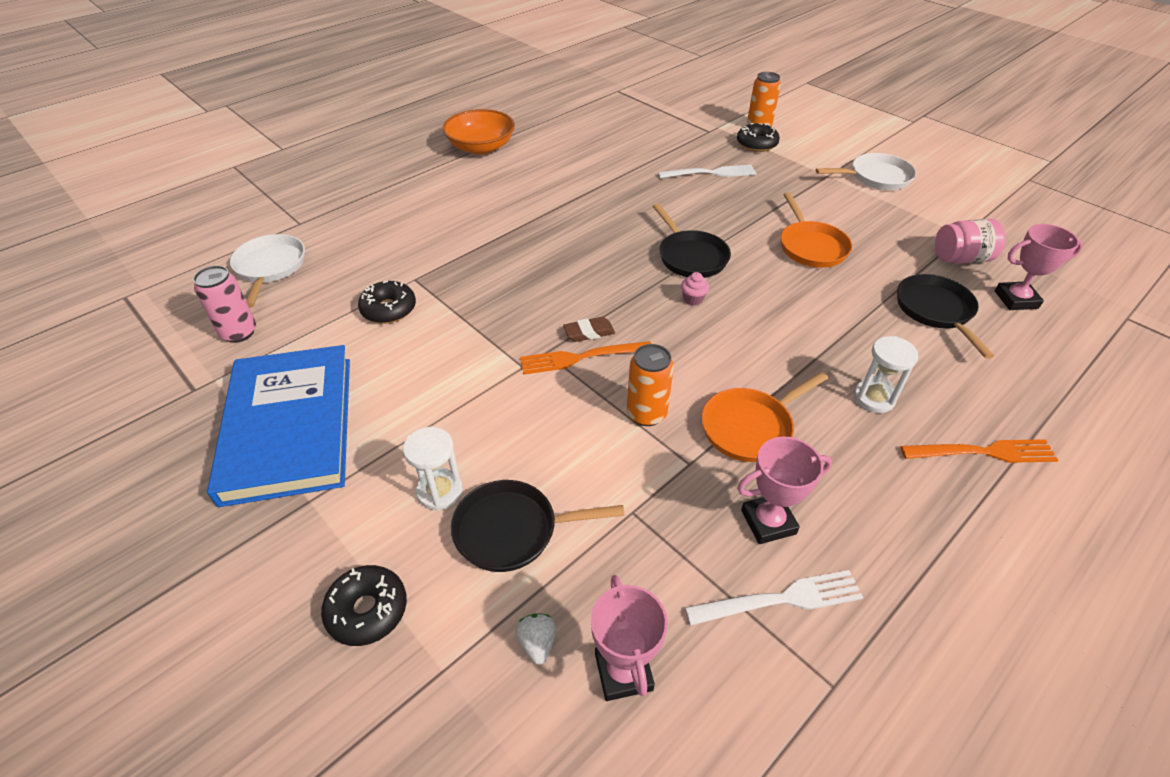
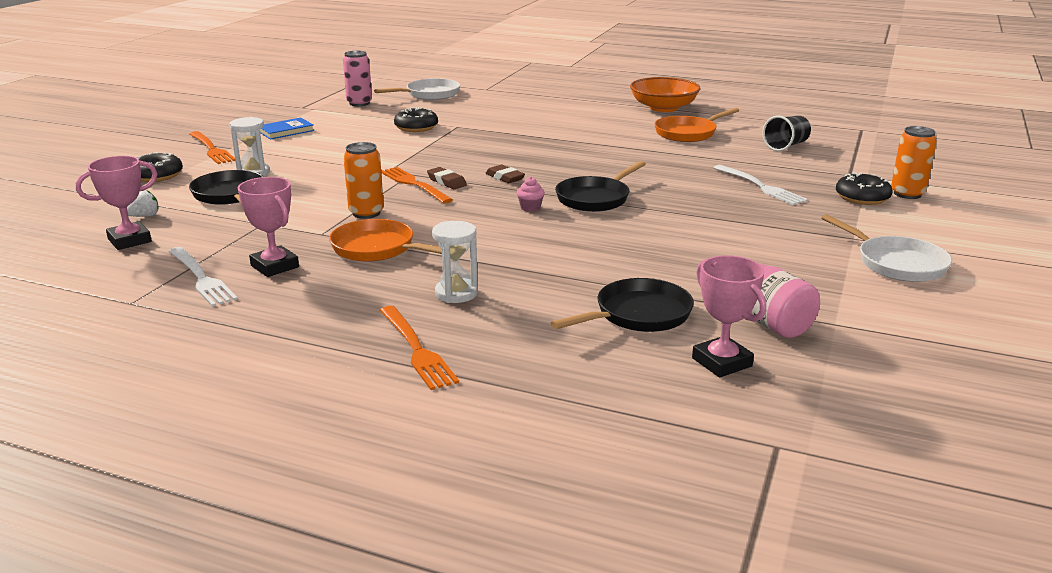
camera: 65 degrees right, 20 degrees down
blue book [207,345,350,507] -> blue book [260,118,314,140], size x0.41
orange pan [781,192,852,268] -> orange pan moved to [655,108,739,142]
none -> orange fork [189,131,235,164]
none -> brown eraser [485,165,525,183]
none -> black cup [763,115,811,151]

